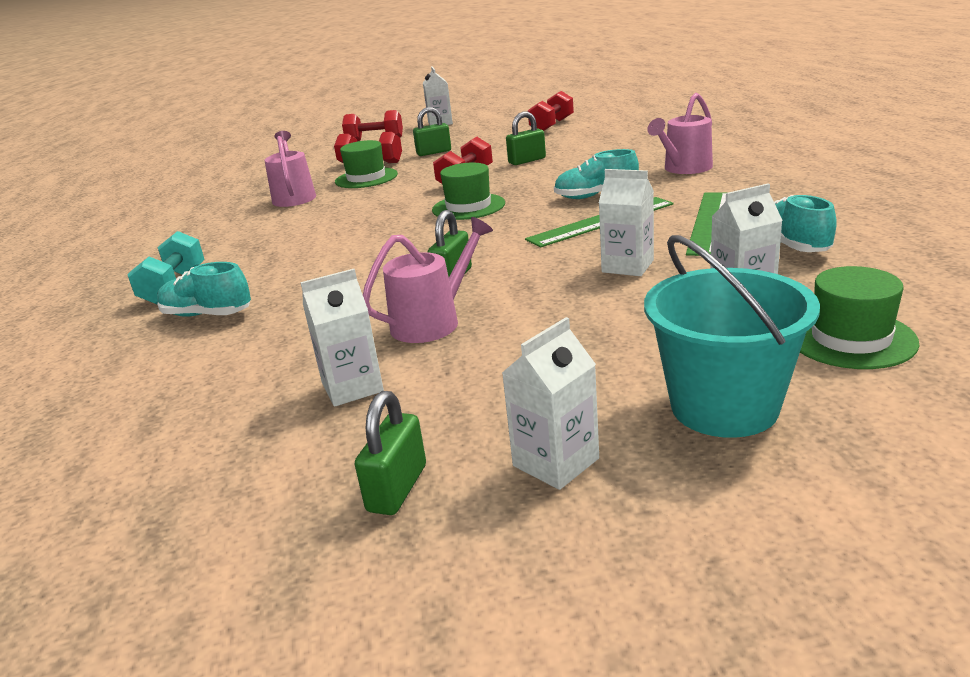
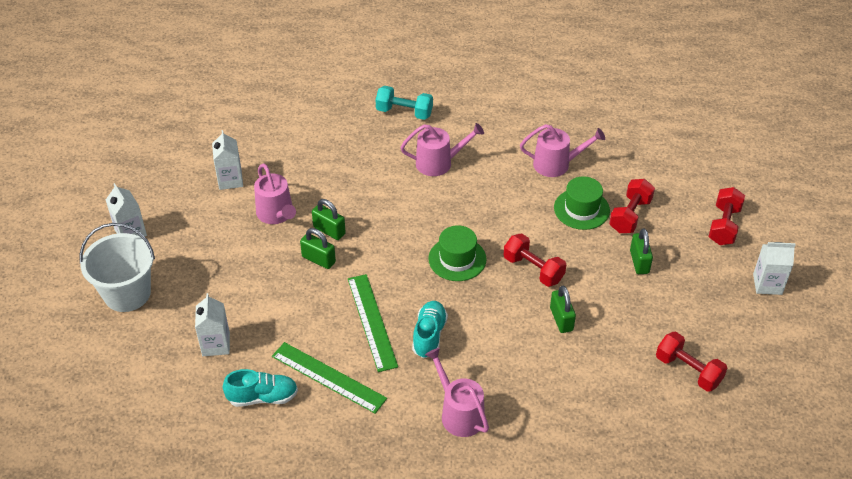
camera: 100 degrees right, 20 degrees up
turquoise shoe [157,262,251,317] -> none
green padlock [355,391,426,515] -> green padlock moved to [300,228,336,269]
white carton [599,169,654,276] -> none
turquoise bucket [644,235,820,438] -> white bucket [80,223,155,312]
green hat [800,266,919,369] -> none
none -> pink watering can [400,123,484,176]

